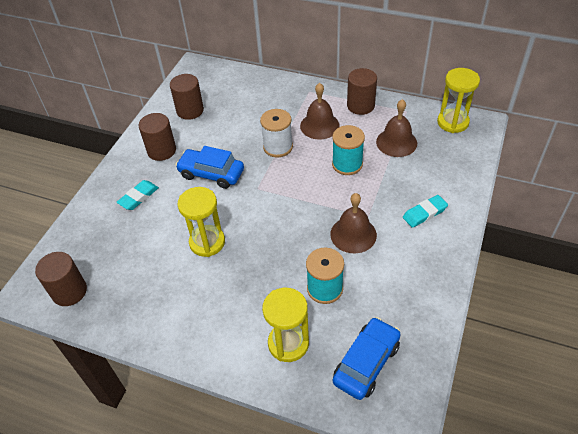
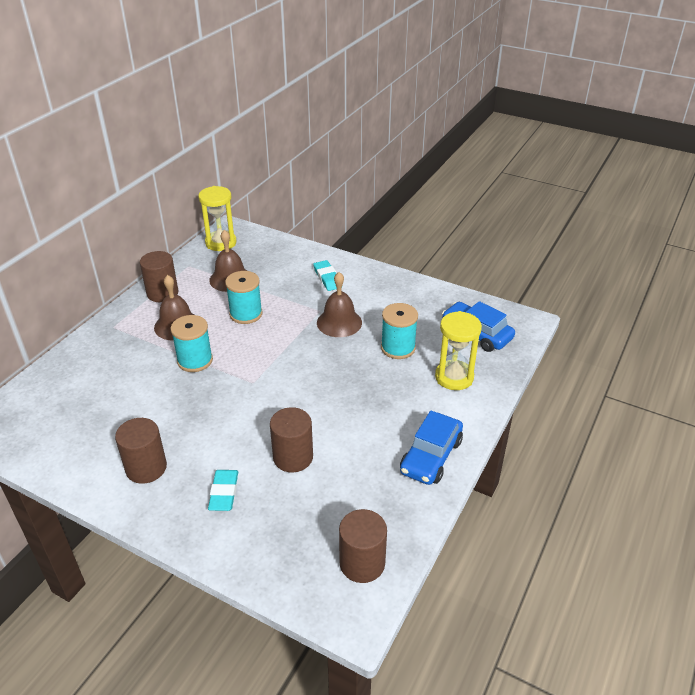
camera: 85 degrees left, 10 degrees down
turquoise eraser [117,180,159,210] -> turquoise eraser turned 45 degrees clockwise [208,470,238,511]
brown cylinder [170,74,204,120] -> brown cylinder moved to [270,407,313,472]
blue car [175,146,244,189] -> blue car moved to [400,411,463,485]
yellow hourglass [177,187,225,257] -> none
white spool [260,109,293,158] -> turquoise spool [170,315,213,372]

